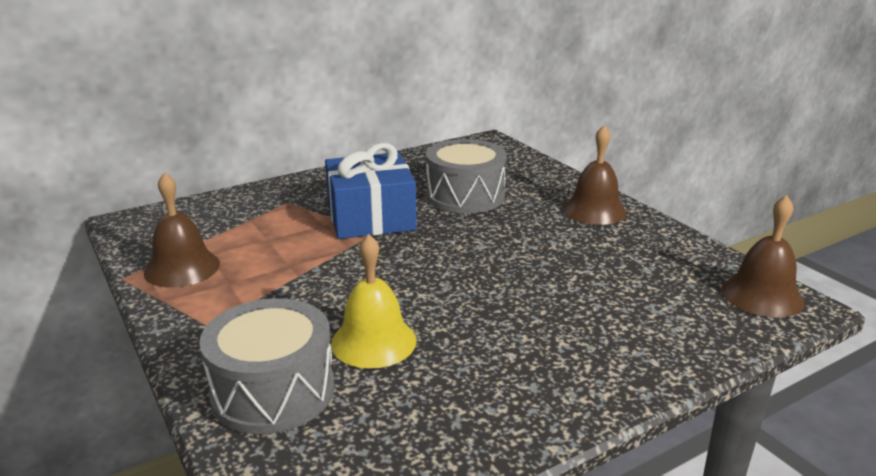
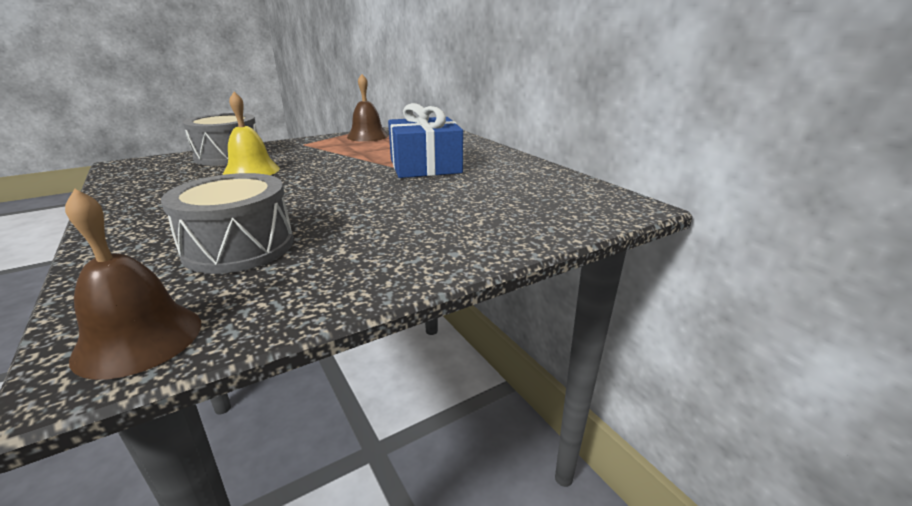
camera: 90 degrees right, 0 degrees up
grey drum [426,139,507,214] -> grey drum moved to [161,173,293,274]
brown bell [563,125,627,225] -> none

